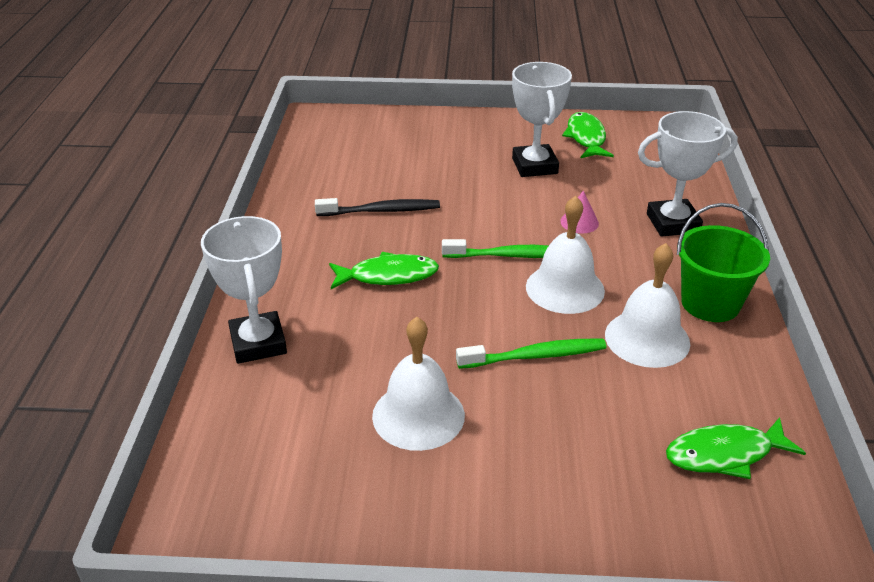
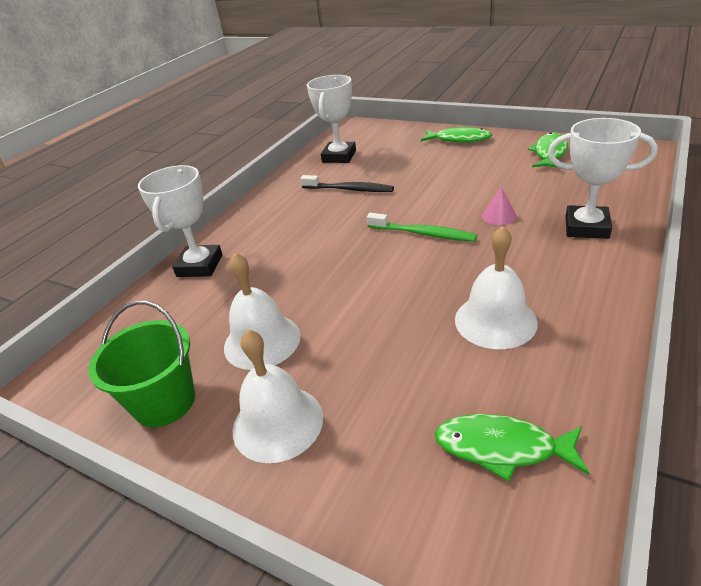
camera: 30 degrees right, 0 degrees up
green fish [329,252,439,289] -> green fish moved to [421,127,492,143]
green toothbrush [456,339,606,369] -> none
white trophy [512,62,572,177] -> white trophy moved to [307,75,356,163]
white bell [526,196,605,314] -> white bell moved to [233,329,323,463]
green bucket [677,203,770,322] -> green bucket moved to [88,301,195,427]

